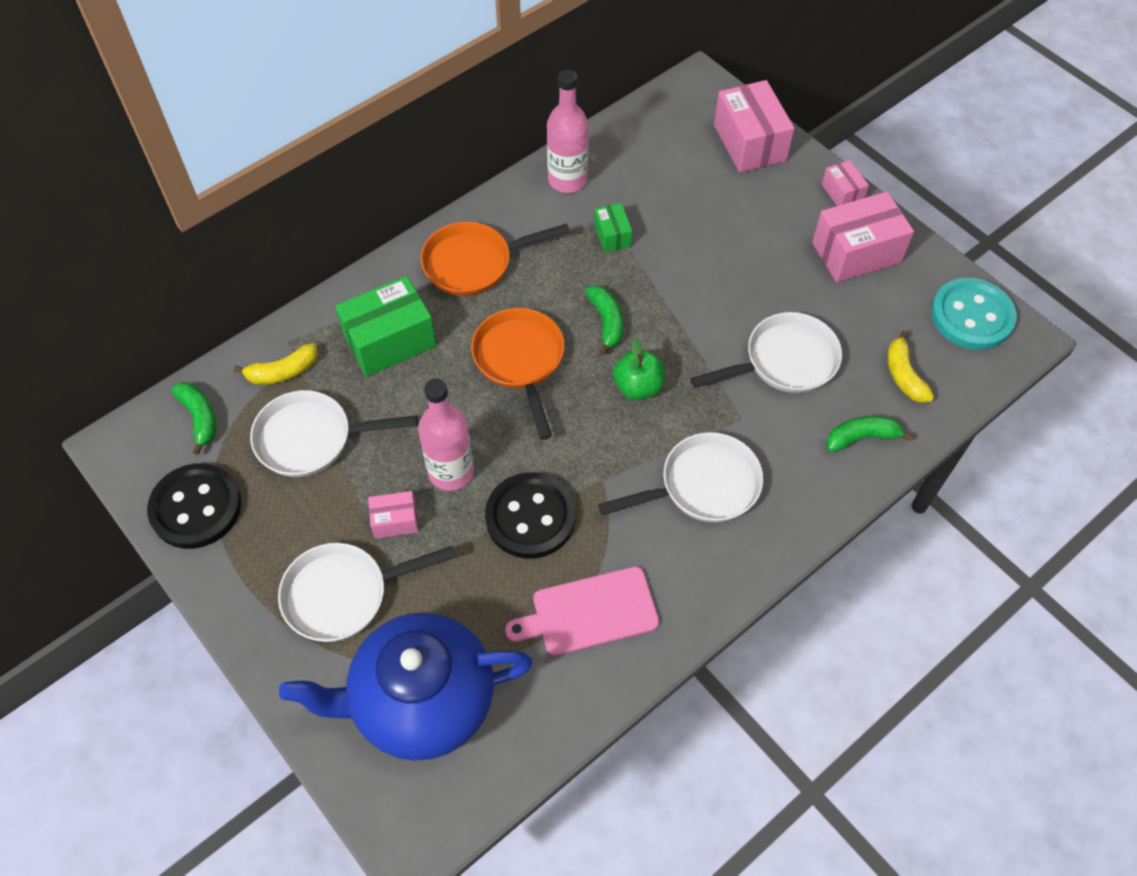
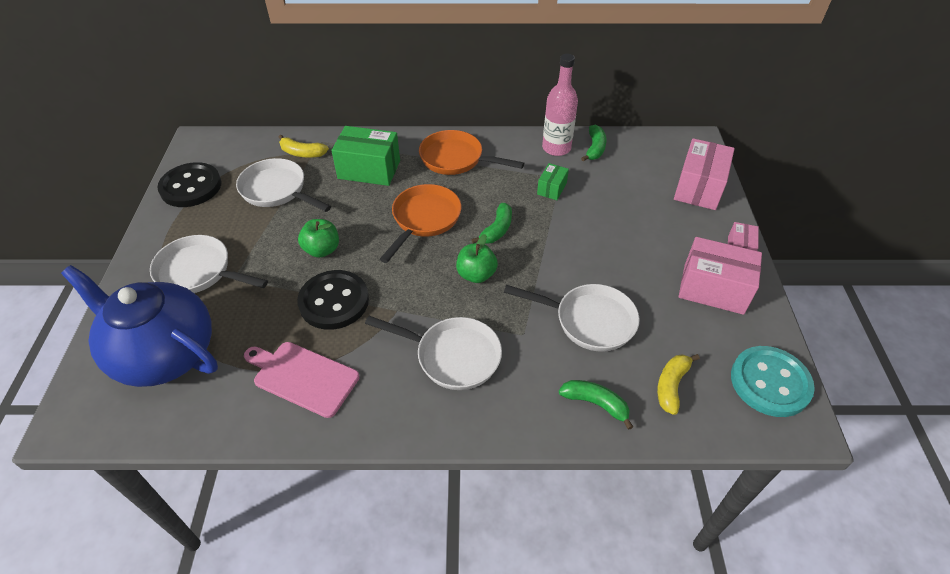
camera: 40 degrees right, 10 degrees down
green banana [171,382,216,455] -> green banana moved to [581,125,607,161]
pink box [368,491,419,539] -> none
pink bottle [418,378,474,491] -> green apple [298,219,339,258]

